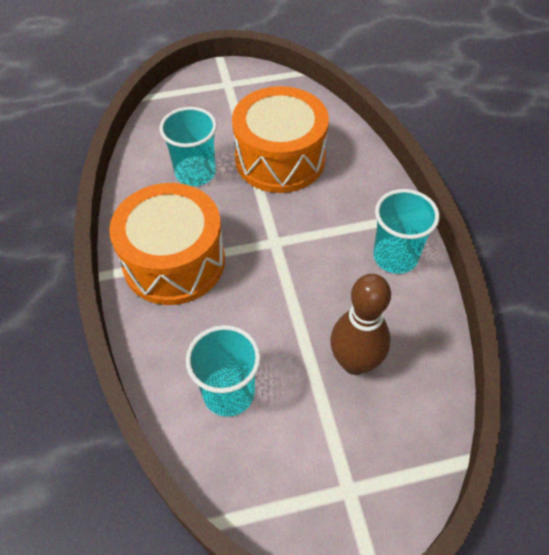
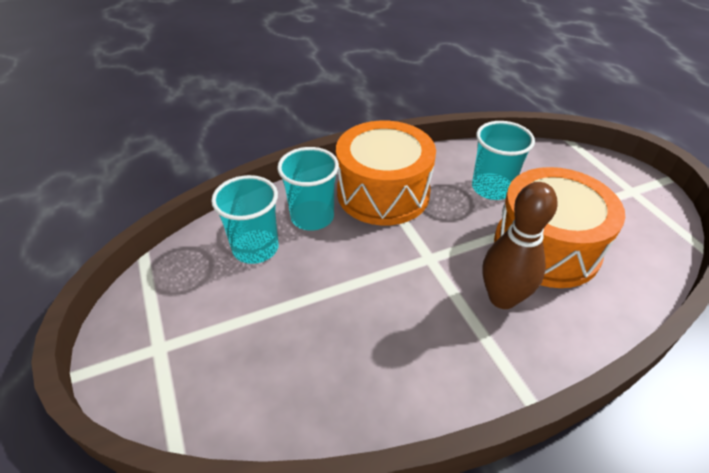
camera: 80 degrees right, 10 degrees down
brown bowling pin [330,274,391,375] -> brown bowling pin moved to [482,182,558,309]
turquoise cup [373,189,439,274] -> turquoise cup moved to [277,147,339,231]

